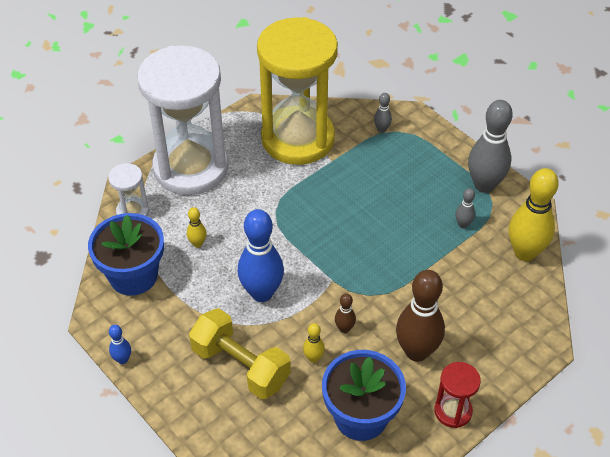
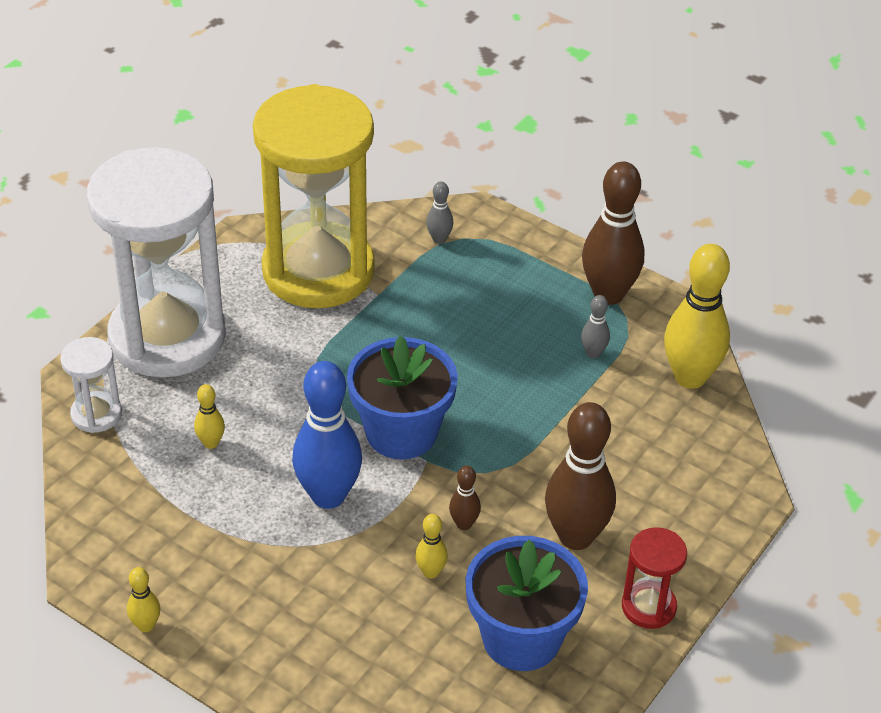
camera: 15 degrees left, 5 degrees down
blue flower pot [88,213,164,296] -> blue flower pot moved to [347,336,458,460]
blue bowling pin [109,325,131,364] -> yellow bowling pin [127,567,160,632]
yellow dumbbell [189,308,291,399] -> none
grey bowling pin [468,100,513,193] -> brown bowling pin [582,161,645,305]

